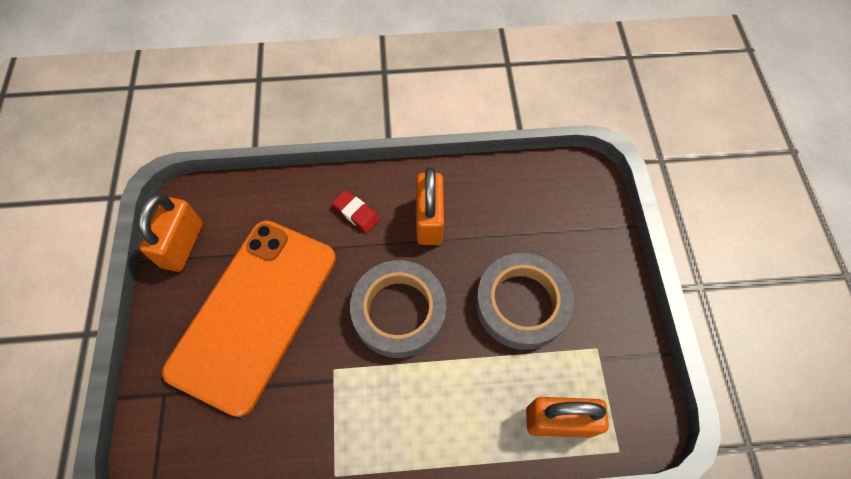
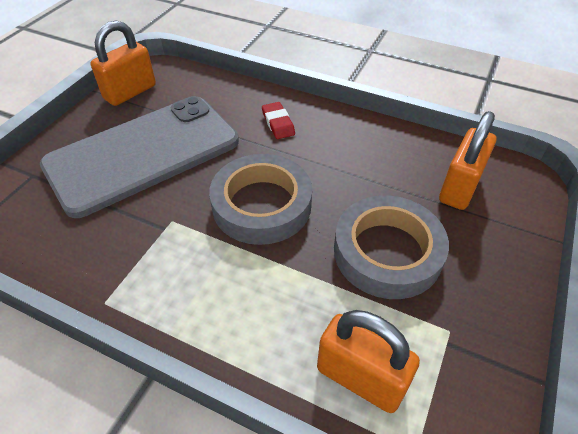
camera: 30 degrees right, 15 degrees down
orange phone [162,221,336,417] -> grey phone [40,96,239,218]
orange padlock [416,167,444,245] -> orange padlock moved to [439,111,496,210]

